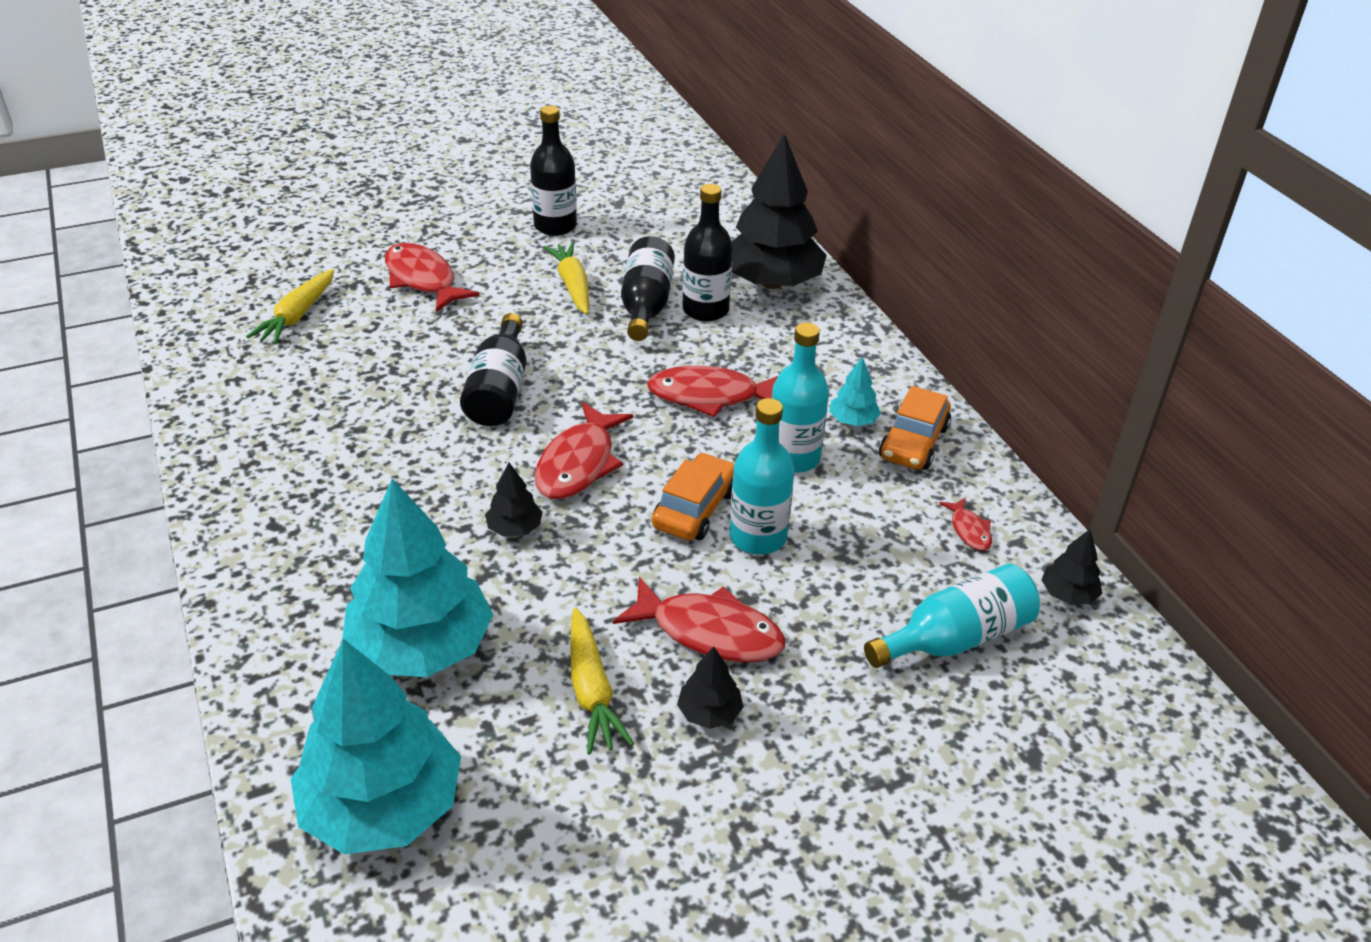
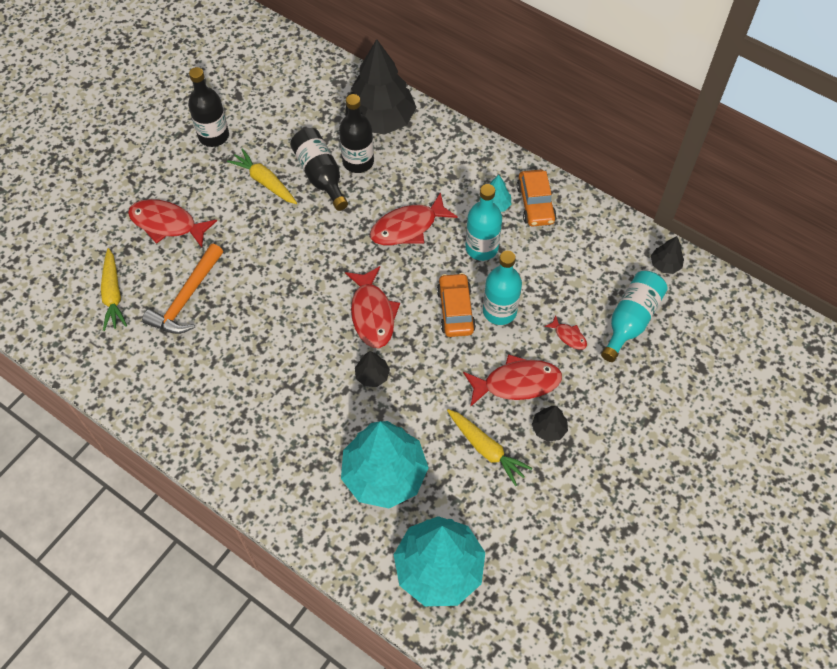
camera: 30 degrees left, 20 degrees up
black bottle [460,313,527,426] -> none
red fish [939,498,992,551] -> red fish moved to [544,315,587,350]
none -> orange hammer [142,244,223,334]

